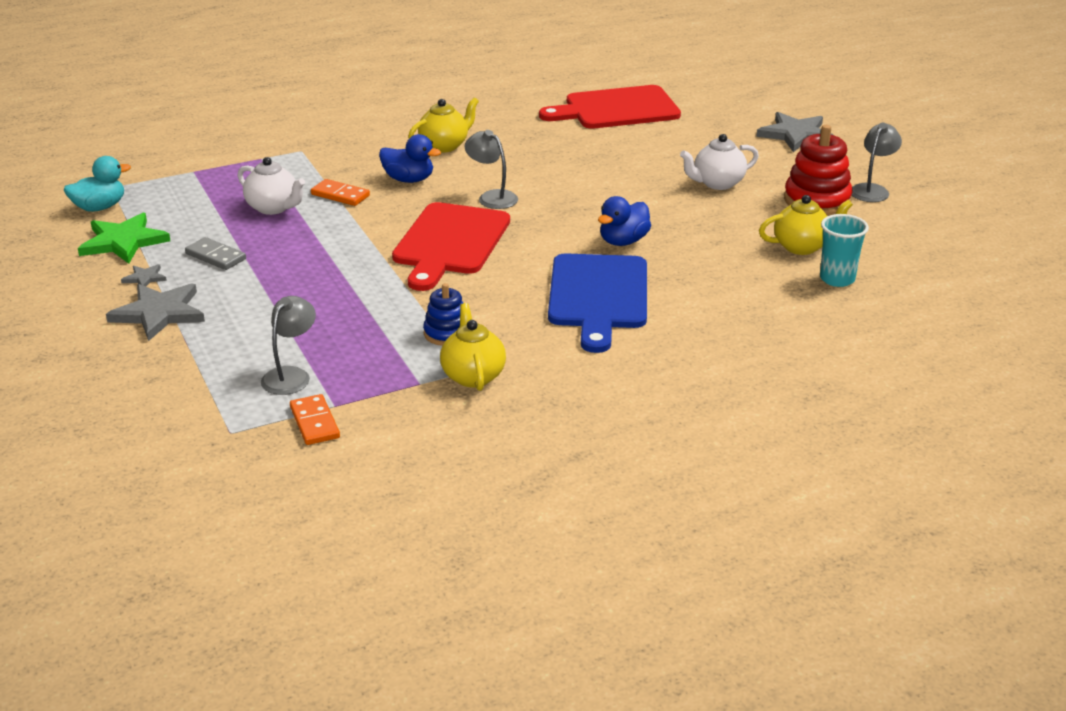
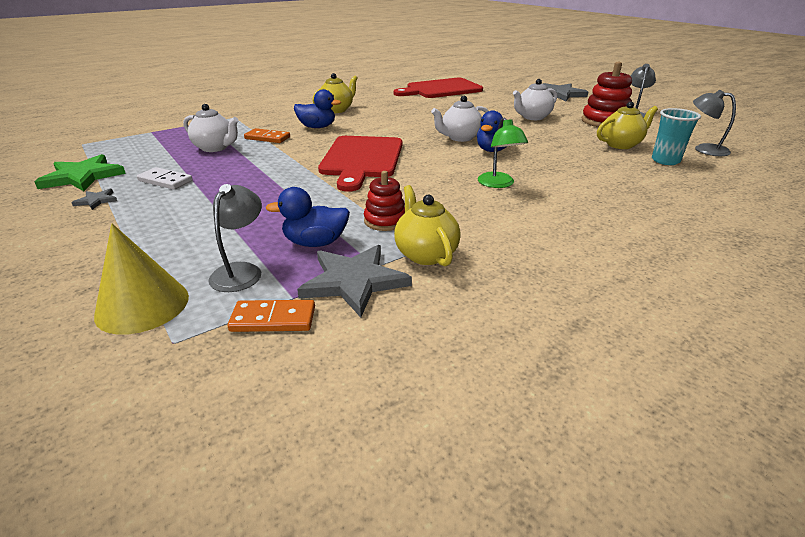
camera: 10 degrees left, 0 degrees up
turquoise duck [64,156,131,212] -> none
grey star [106,283,205,341] -> grey star moved to [297,245,412,317]
grey domino [185,237,246,270] -> white domino [137,167,193,189]
orange domino [290,394,340,445] -> orange domino turned 60 degrees counterclockwise [228,300,315,332]
blue stacking toy [423,283,463,346] -> red stacking toy [364,171,405,231]
grey lamp [465,130,518,209] -> grey lamp moved to [693,90,736,156]
blue cutting board [548,253,647,353] -> green lamp [478,118,528,188]
none -> yellow cone [94,224,189,335]
none -> blue duck [265,187,350,247]
none -> white teapot [431,96,489,142]

